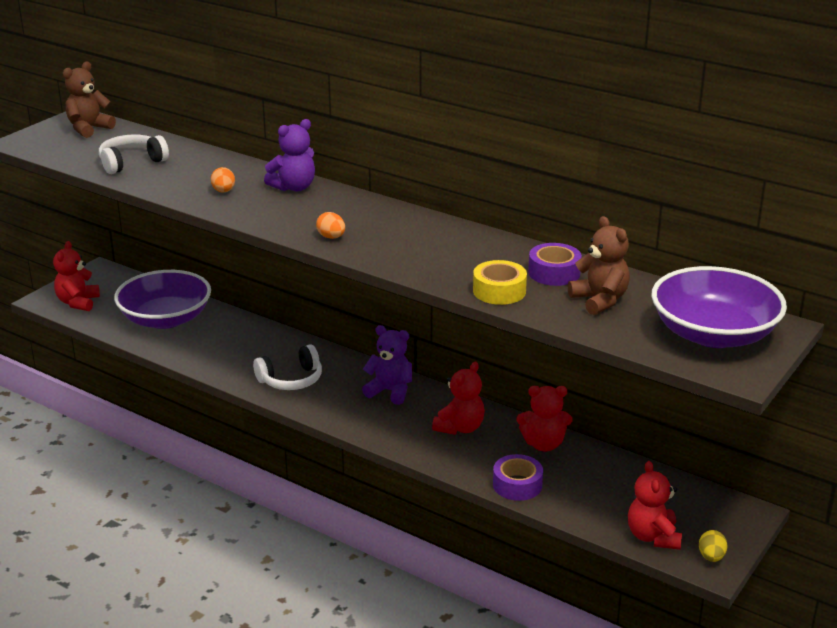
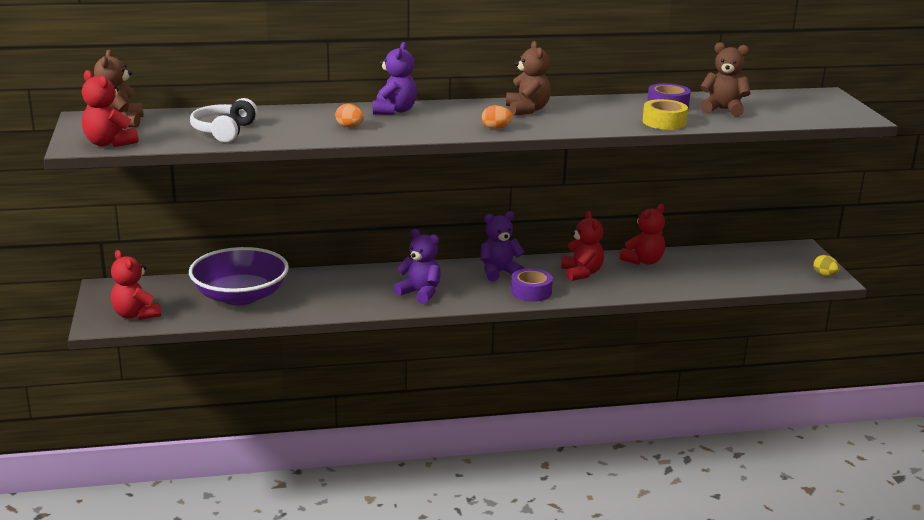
camera: 45 degrees left, 5 degrees down
white headphones [253,344,322,390] -> purple teddy bear [394,229,441,304]
purple tape [493,454,543,501] -> purple tape moved to [511,268,553,302]
red teddy bear [628,461,682,550] -> red teddy bear moved to [82,70,138,147]
purple bowl [652,266,787,348] -> none
none -> brown teddy bear [506,41,551,116]

